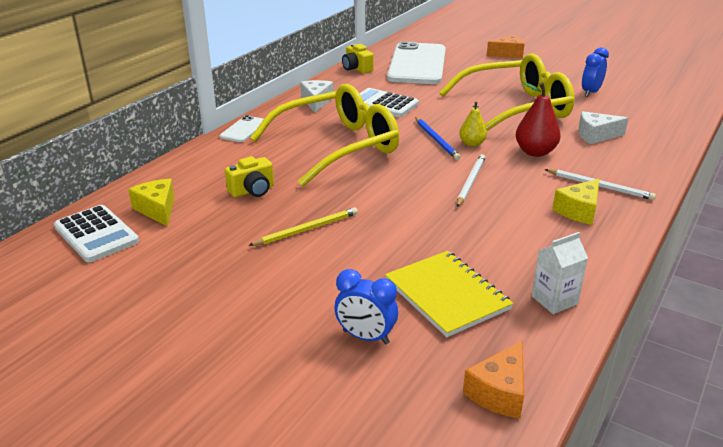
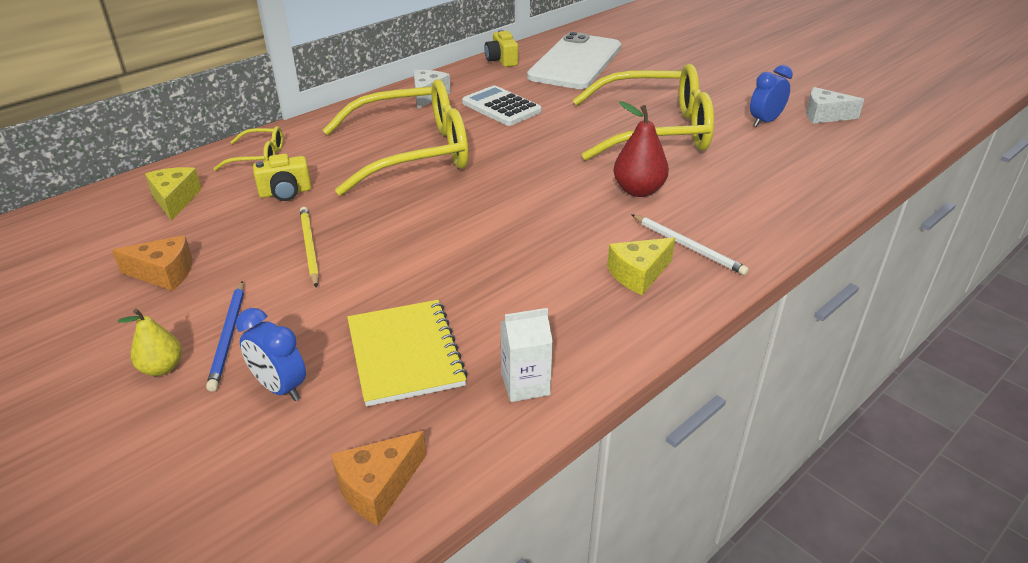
camera: 15 degrees right, 5 degrees up
white calculator [54,205,139,262] -> none
white phone [220,115,264,142] -> none
yellow pencil [248,207,358,246] -> yellow pencil turned 90 degrees counterclockwise [300,207,319,288]
blue pencil [415,117,461,160] -> blue pencil moved to [206,281,244,392]
white pencil [457,154,486,207] -> none
yellow pear [459,101,487,147] -> yellow pear moved to [118,309,182,376]
orange cheese [487,35,524,58] -> orange cheese moved to [112,235,192,291]
white cheese [578,111,628,144] -> white cheese moved to [806,87,864,124]
none -> yellow glasses [213,126,283,171]

